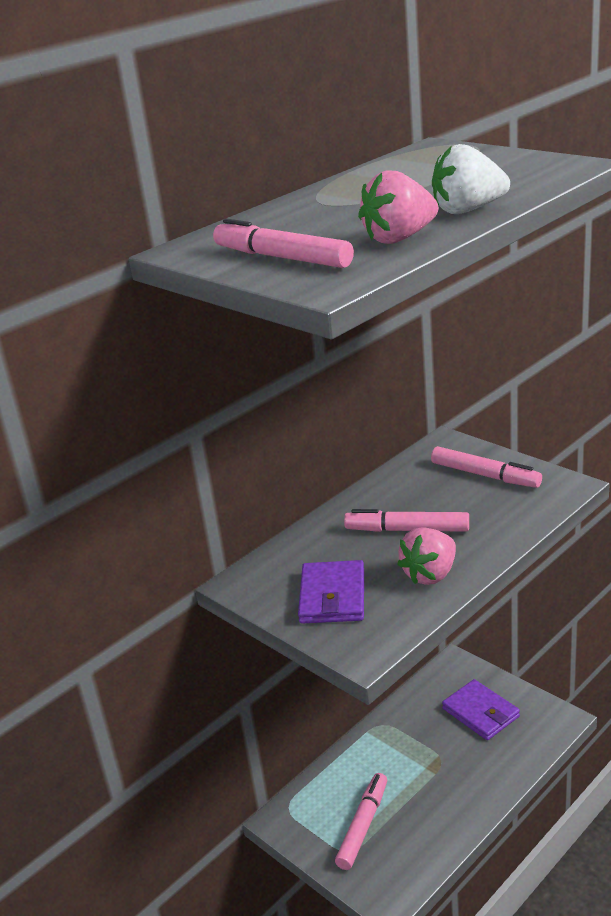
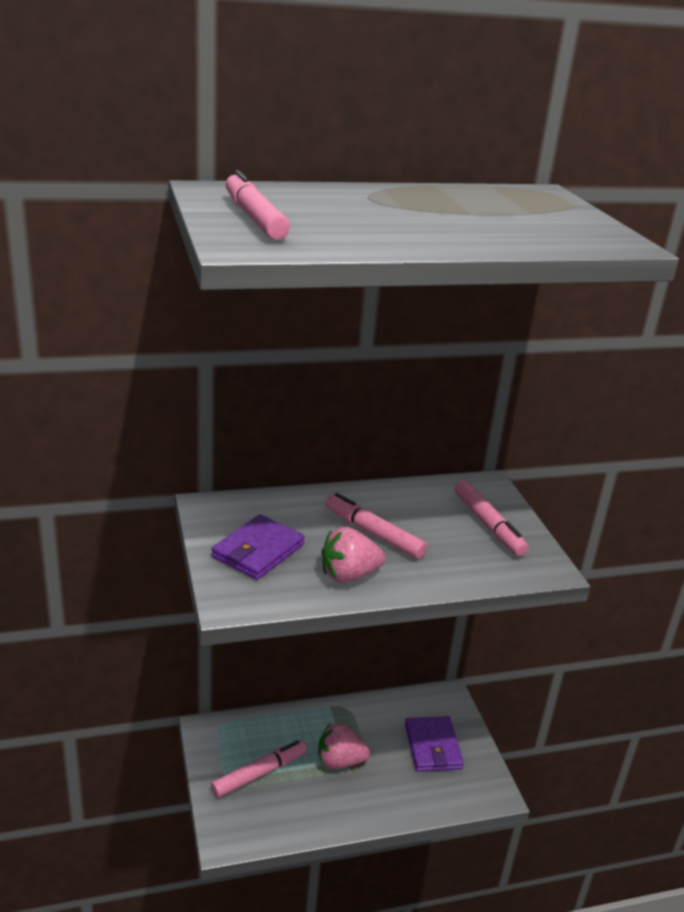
camera: 25 degrees right, 0 degrees up
pink strawberry [358,170,438,244] -> pink strawberry moved to [318,723,370,769]
white strawberry [432,144,510,214] -> none

